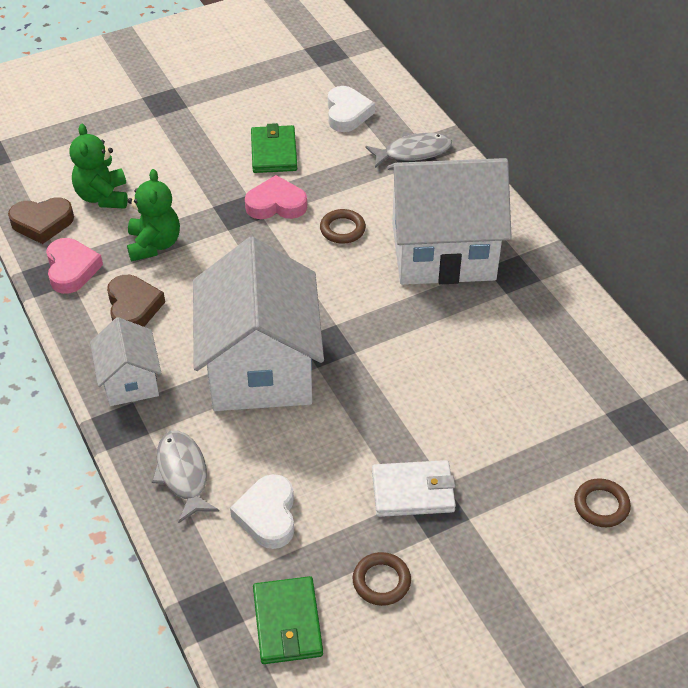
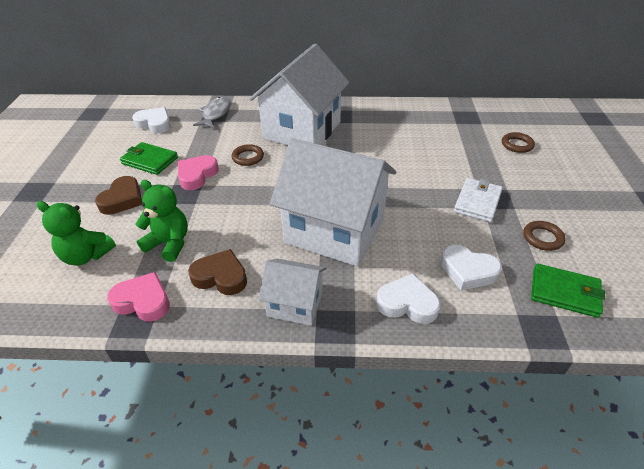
camera: 60 degrees left, 5 degrees down
brown heart [8,197,74,244] -> brown heart moved to [95,176,142,215]
grey fish [152,431,219,524] -> white heart [376,274,441,324]

